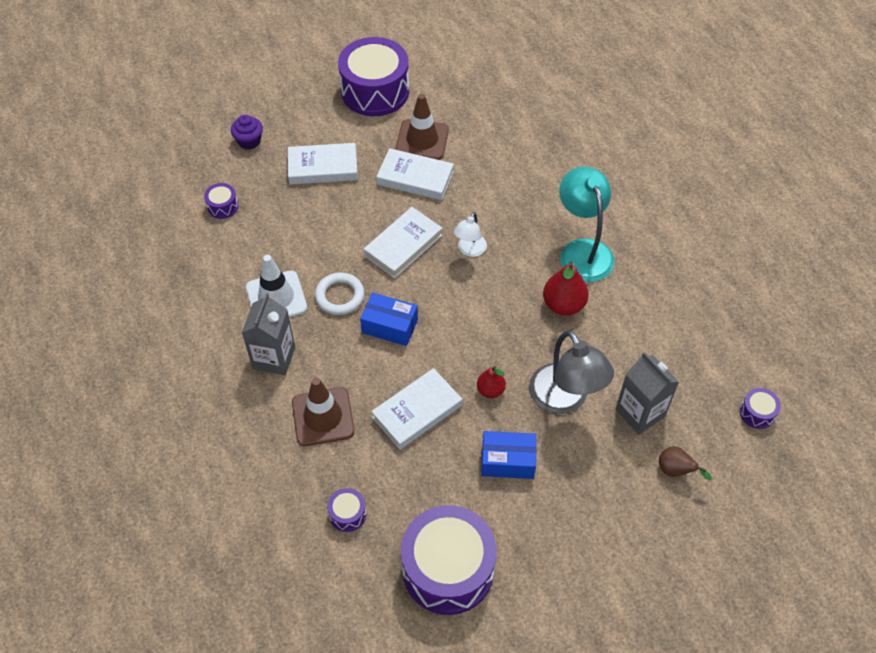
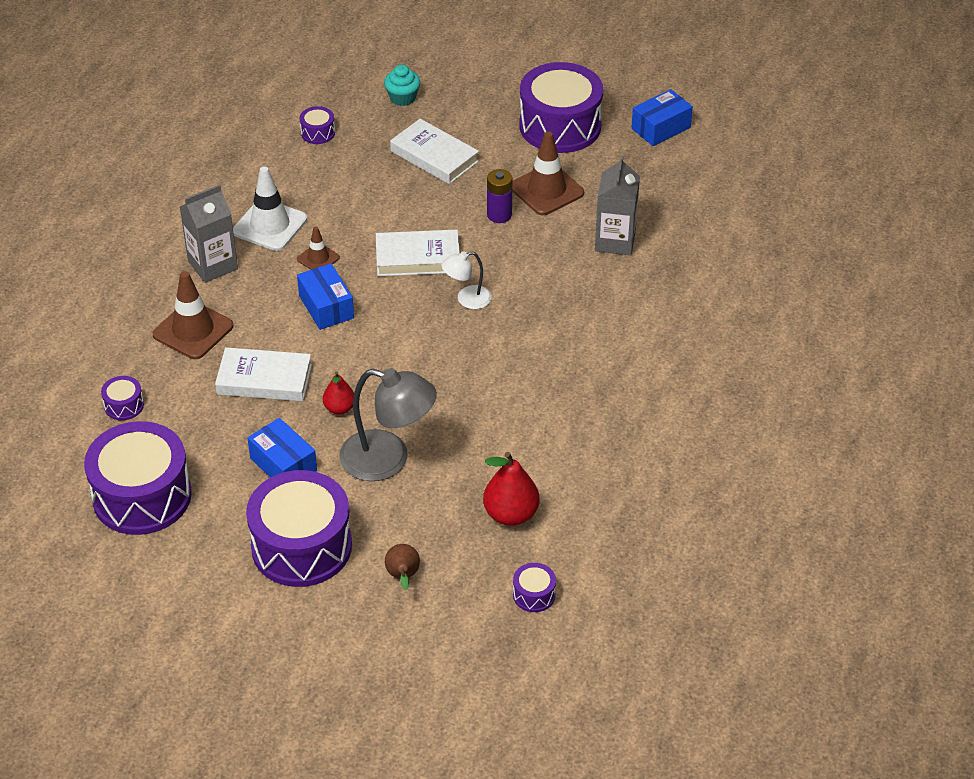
camera: 45 degrees right, 10 degrees down
purple cupcake [231,115,263,150] -> turquoise cupcake [384,65,420,106]
white ring [315,272,364,315] -> brown traffic cone [297,227,340,270]
white book [376,148,454,200] -> purple battery [487,169,513,223]
grey lamp [529,330,614,414] -> grey lamp turned 90 degrees counterclockwise [339,368,437,481]
red pear [543,261,588,316] -> red pear moved to [483,452,539,526]
turquoise lamp [559,166,614,282] -> none
grey carton [615,352,679,435] -> grey carton moved to [595,155,640,255]
none -> purple drum [246,470,352,587]
none -> blue box [631,89,693,146]

